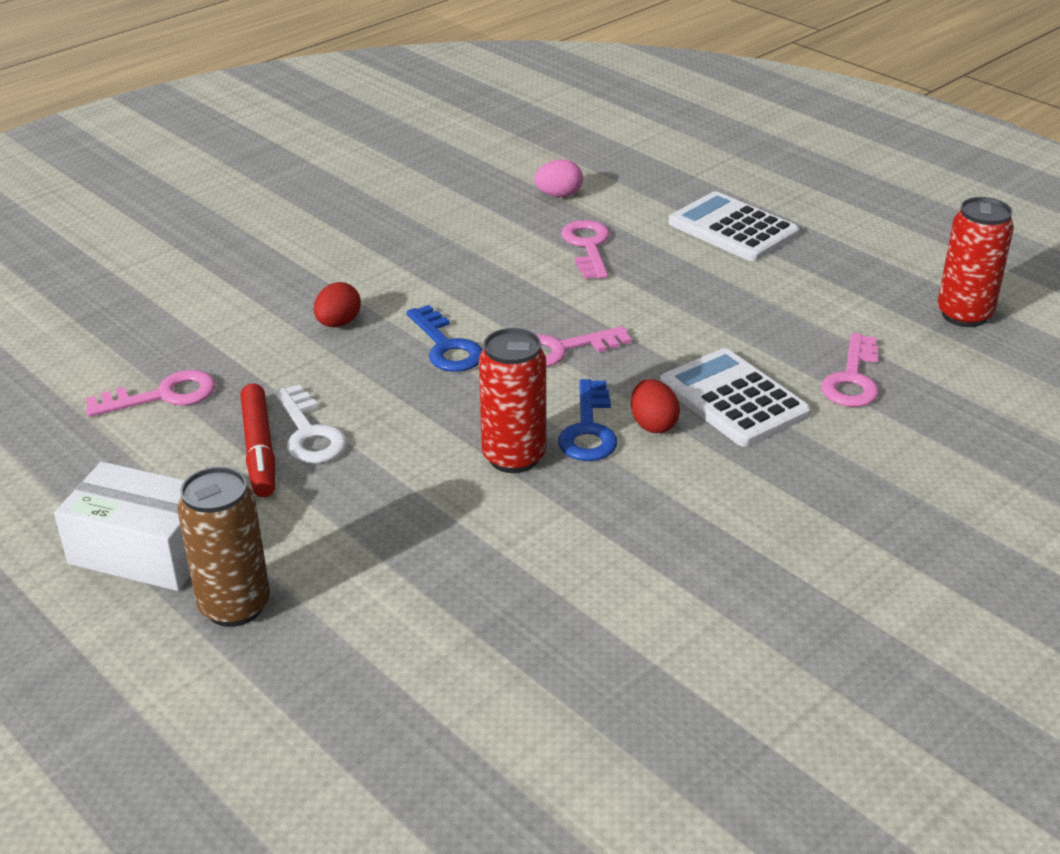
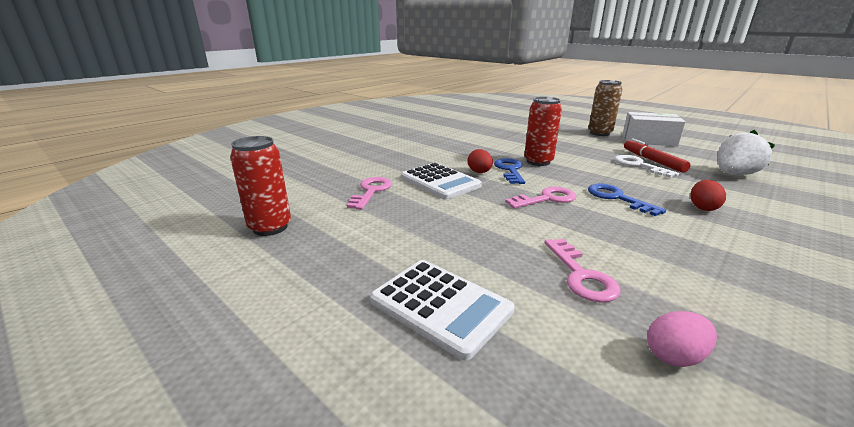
camera: 175 degrees right, 10 degrees down
pink key [86,370,215,417] -> white strawberry [718,130,775,175]

